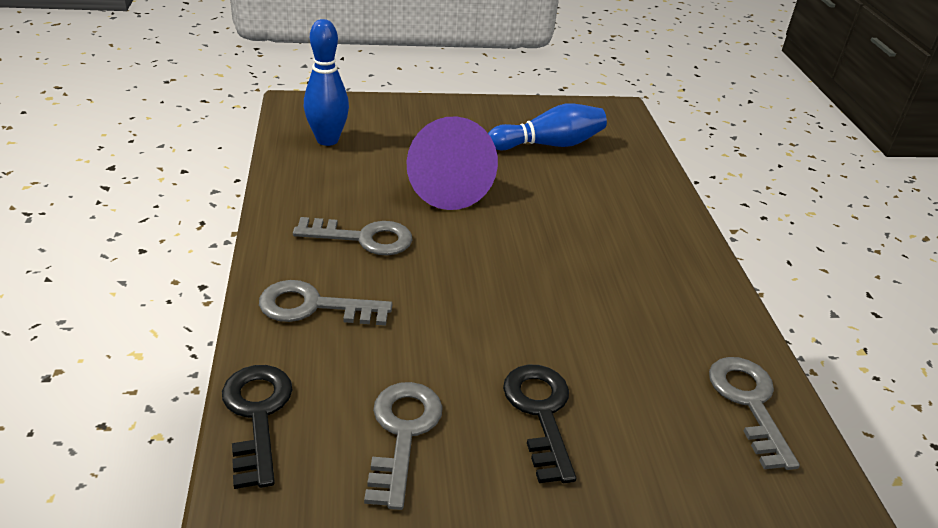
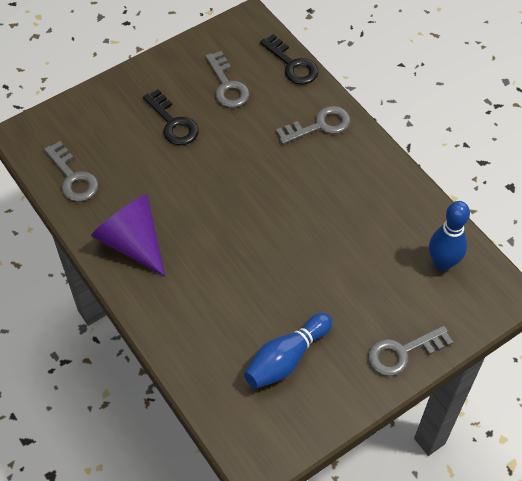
camera: 155 degrees right, 20 degrees up
grey key [293,217,413,255] -> grey key moved to [368,325,453,376]
purple cone [407,116,498,210] -> purple cone moved to [91,194,165,276]

